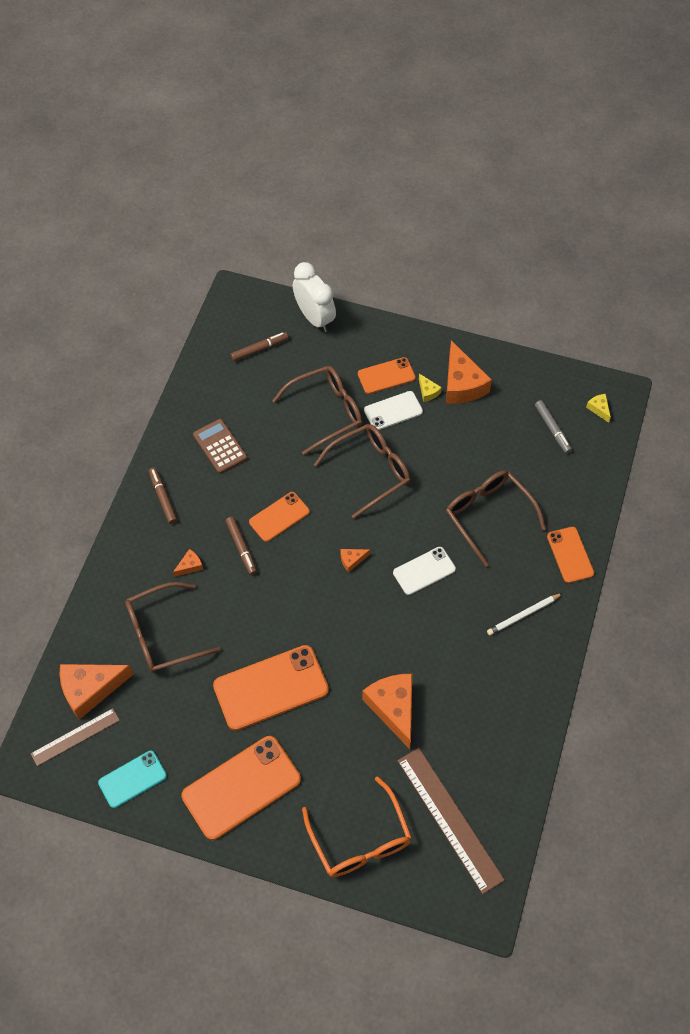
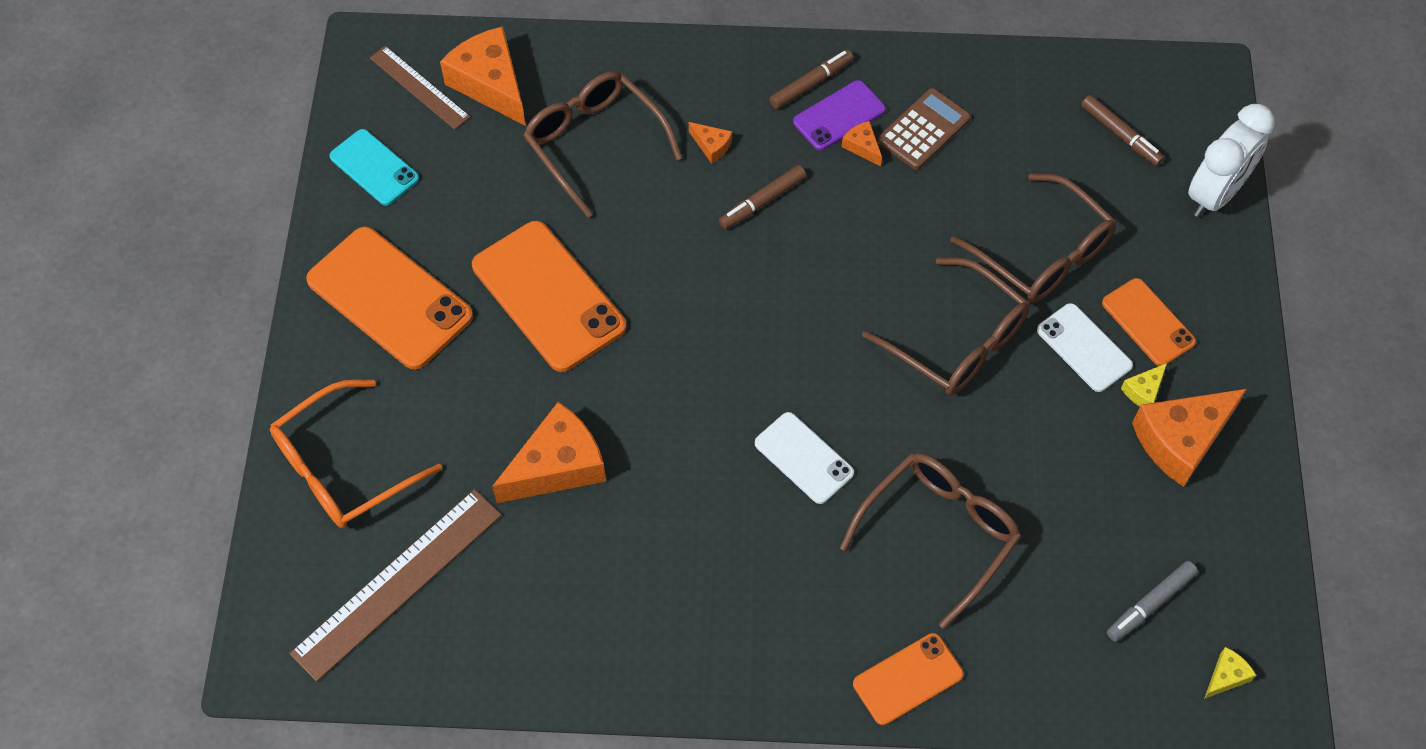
camera: 75 degrees right, 0 degrees up
orange phone [249,492,310,542] -> none
orange cheese [341,549,370,573] -> orange cheese moved to [842,121,882,167]
white pencil [487,593,563,636] -> none
none -> purple phone [793,80,886,150]

